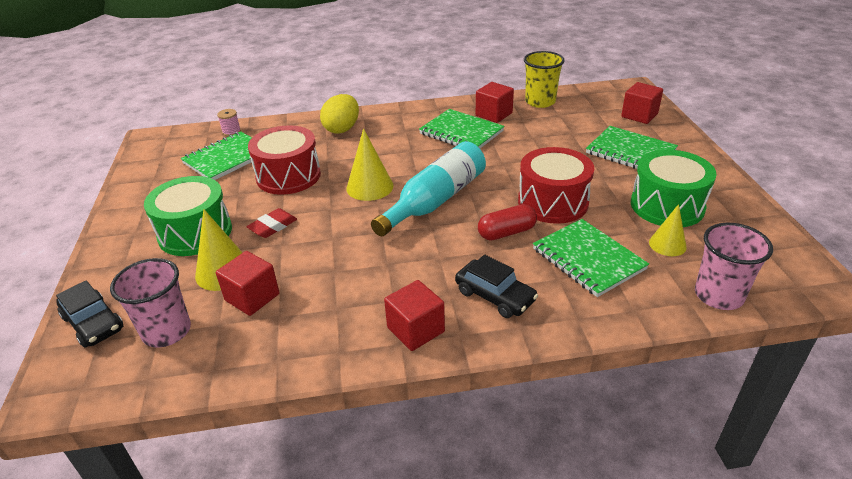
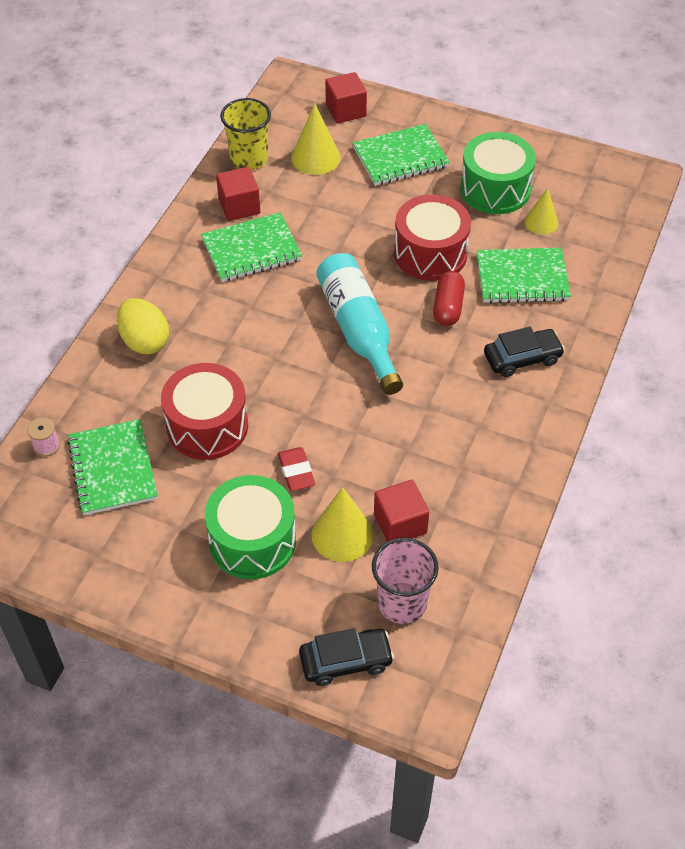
camera: 60 degrees left, 15 degrees up
yellow cone [346,128,393,201] -> yellow cone moved to [291,103,340,175]
red cube [384,280,445,351] -> none
pink cup [695,223,773,310] -> none

